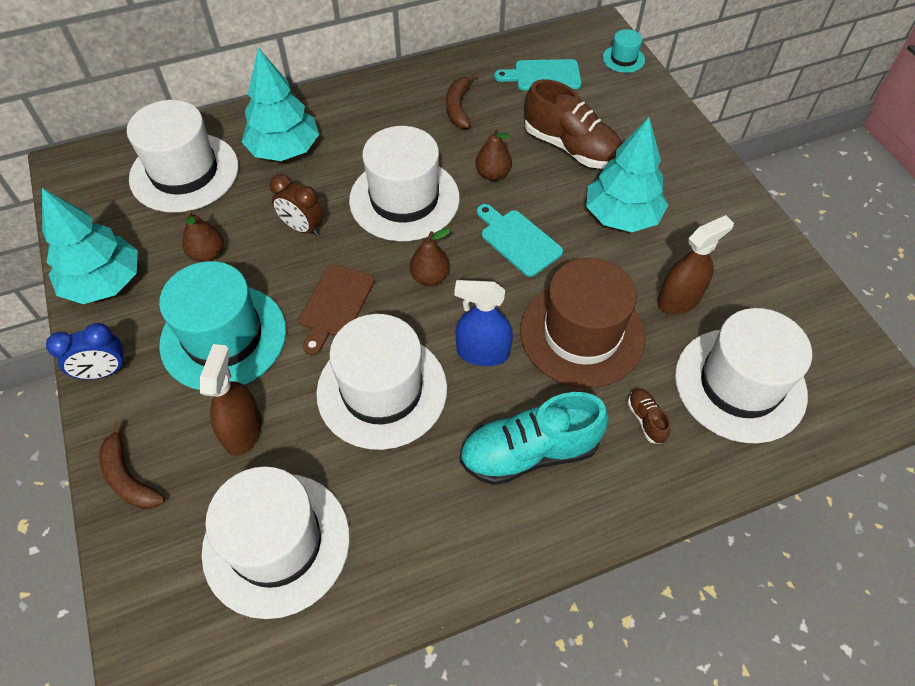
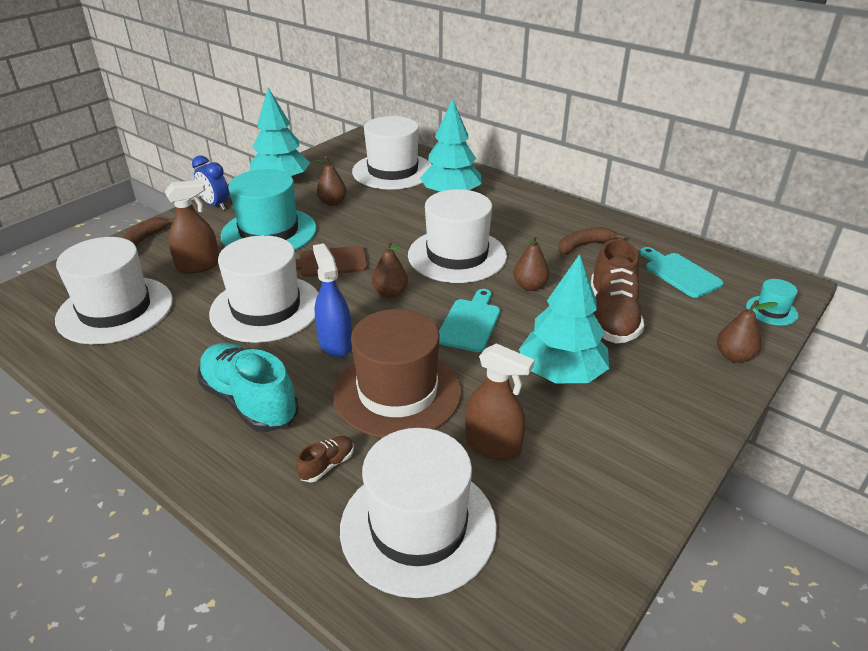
camera: 60 degrees right, 20 degrees down
brown clock [269,174,324,236] -> none
none -> brown pear [717,300,778,363]

